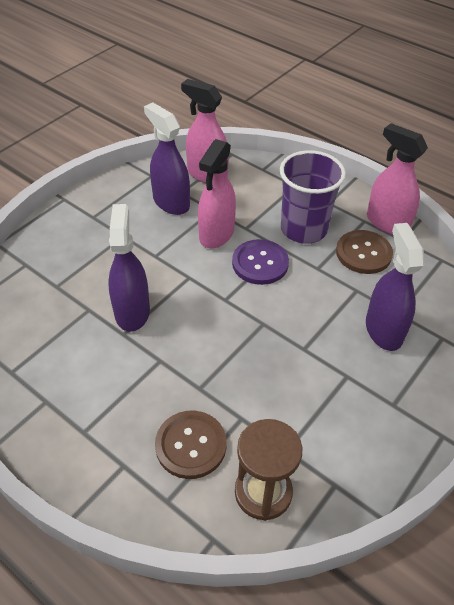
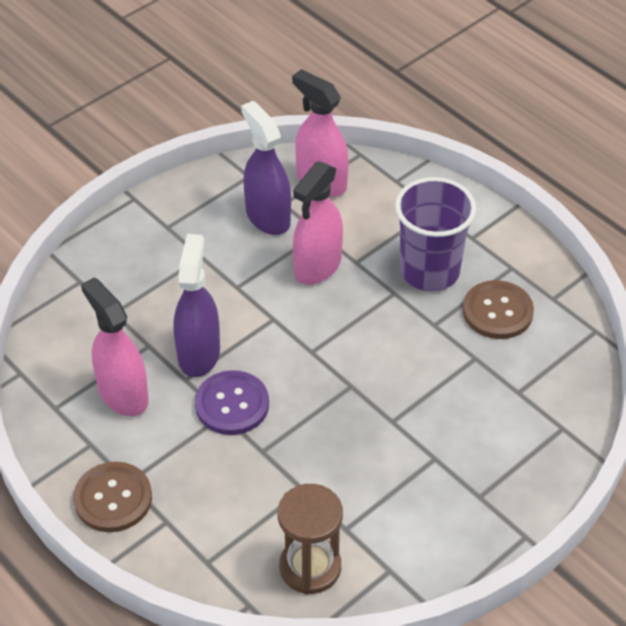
camera: 10 degrees right, 0 degrees up
brown button [155,411,227,479] -> brown button moved to [73,462,152,532]
purple button [232,239,289,285] -> purple button moved to [195,370,269,435]
purple spray bottle [366,223,424,351] -> none
pink spray bottle [367,123,428,235] -> pink spray bottle moved to [81,278,149,416]

